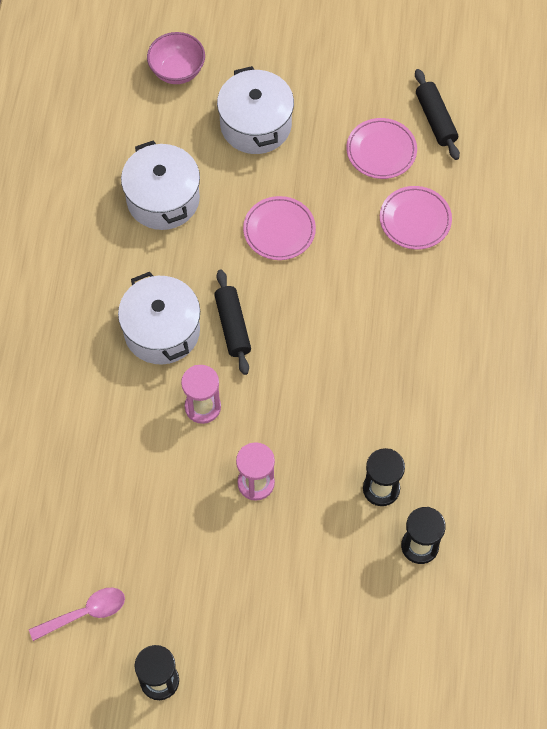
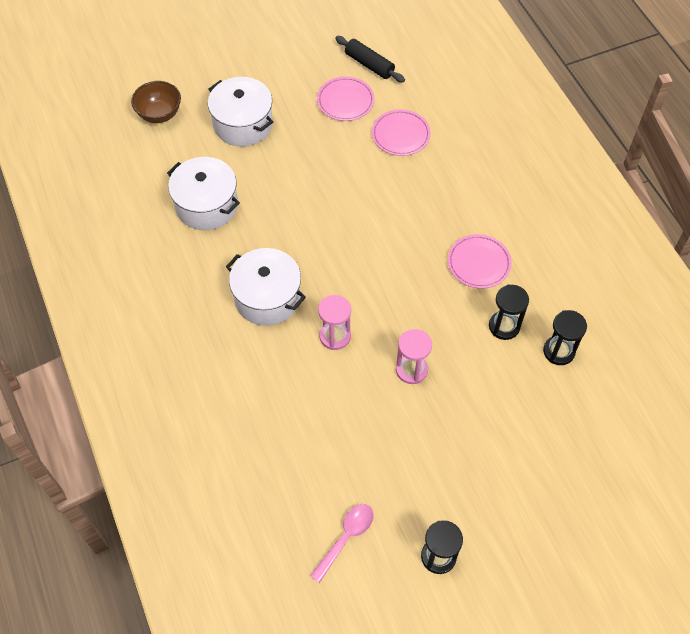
camera: 30 degrees left, 5 degrees down
pink bowl [147,32,205,84] -> brown bowl [131,81,181,123]
black rolling pin [214,269,251,375] -> none
pink plate [243,196,316,260] -> pink plate moved to [448,234,512,289]

